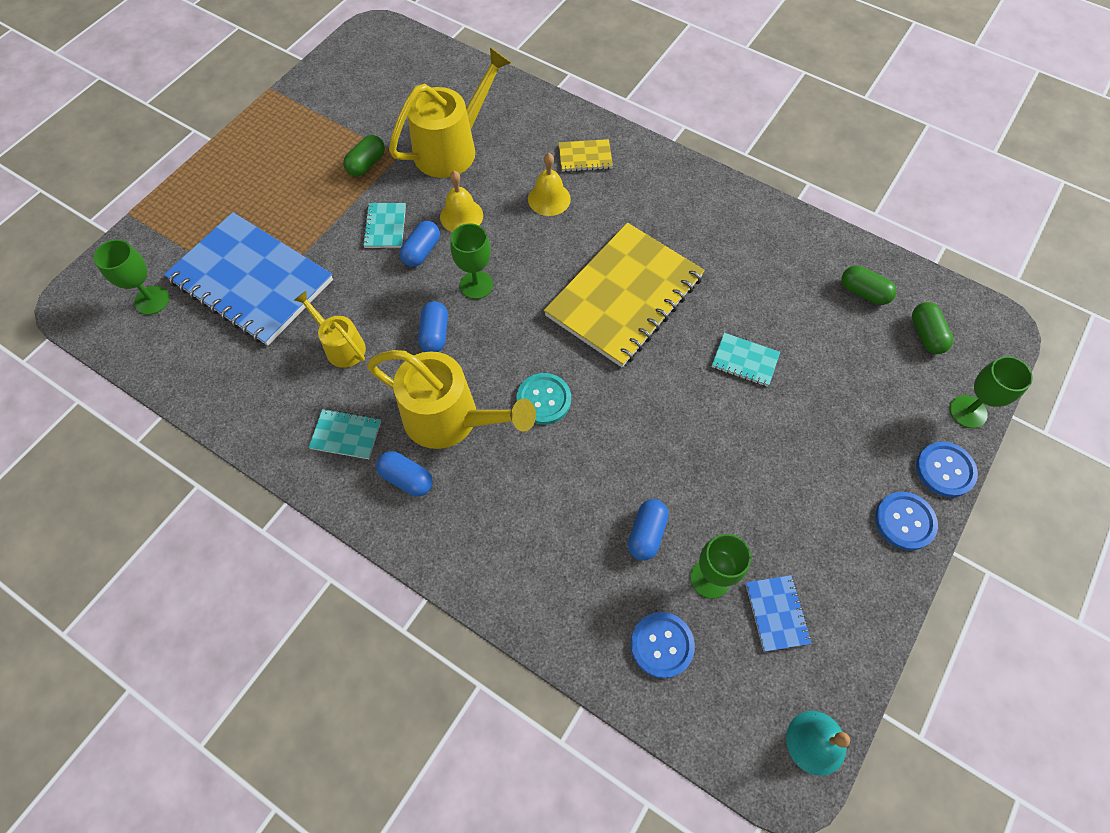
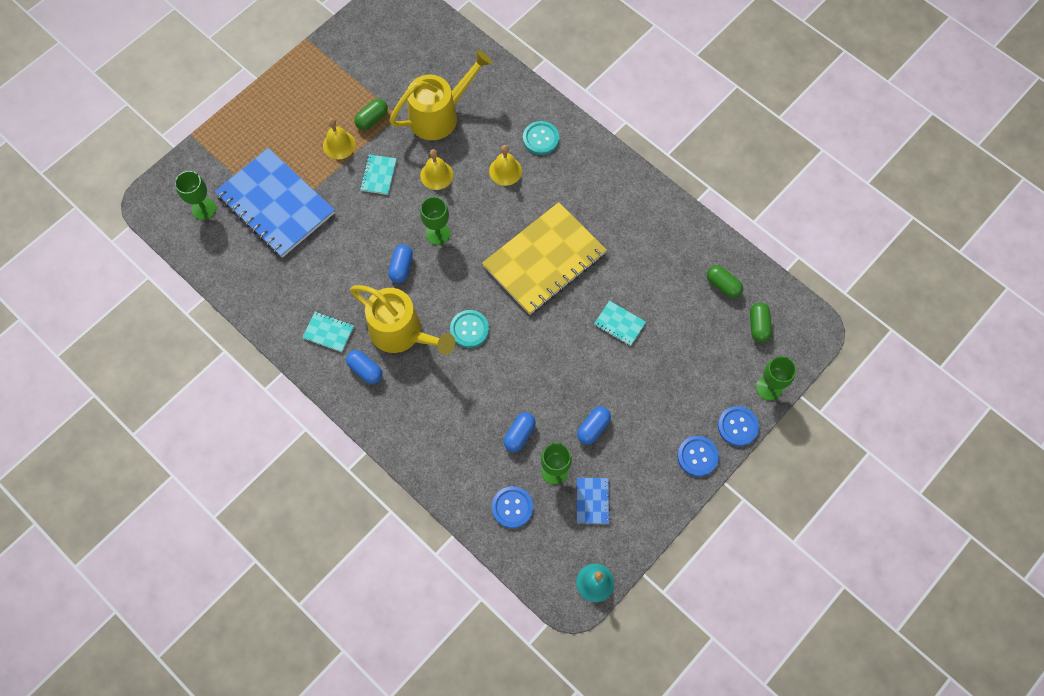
camera: 10 degrees right, 5 degrees up
yellow watering can [294,291,366,368] -> none
blue capsule [399,221,440,267] -> blue capsule moved to [577,407,611,445]
yellow notebook [559,139,613,172] -> turquoise button [523,121,559,155]
none -> yellow bell [323,118,356,159]

